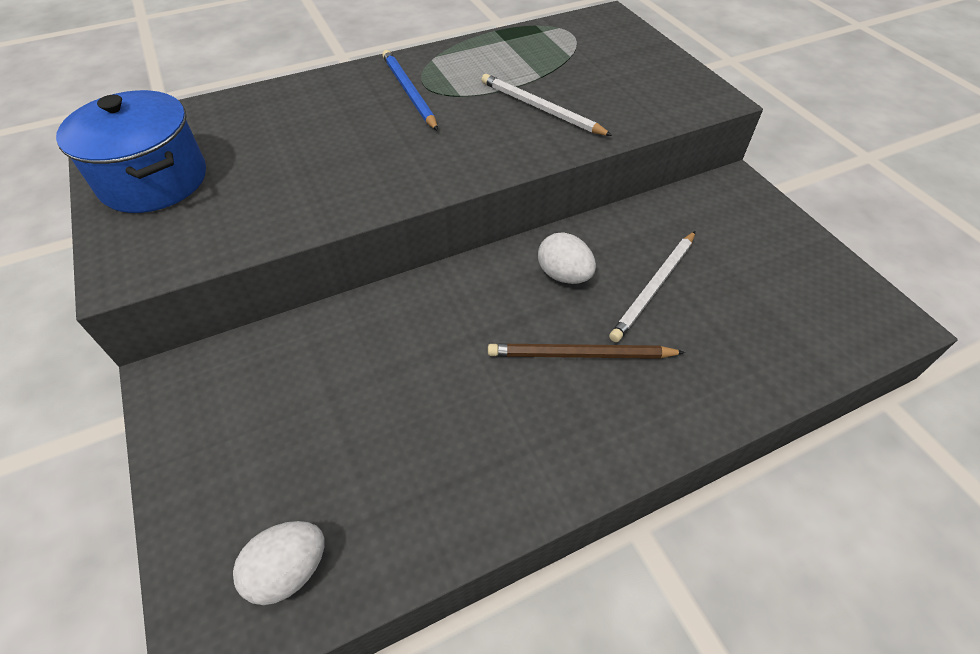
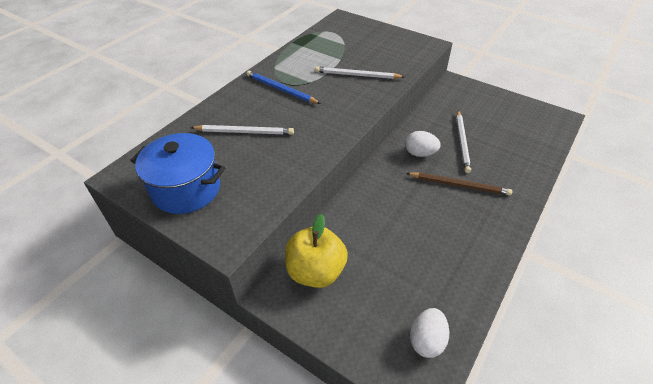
camera: 30 degrees left, 5 degrees down
brown pencil [488,343,685,359] -> brown pencil turned 135 degrees counterclockwise [406,172,512,196]
none -> white pencil [191,125,294,135]
none -> yellow apple [285,214,348,288]

